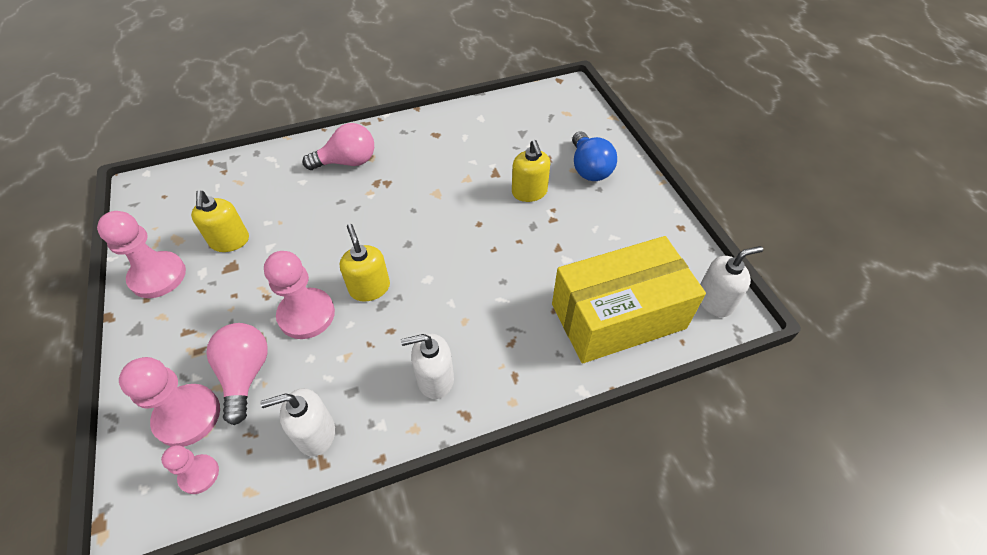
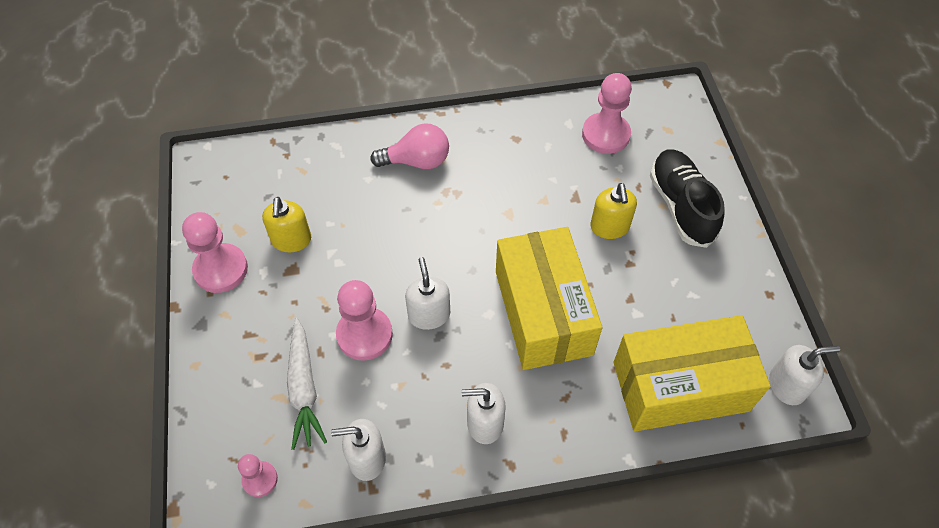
camera: 10 degrees right, 5 degrees up
pink pawn [119,357,220,447] -> pink pawn moved to [582,73,632,154]
pink light bulb [206,323,268,425] -> white carrot [287,318,327,450]
yellow soap dispenser [340,224,390,302] -> white soap dispenser [405,257,450,330]
blue light bulb [572,131,617,181] -> black shoe [650,150,725,248]
none -> yellow box [496,227,603,370]

